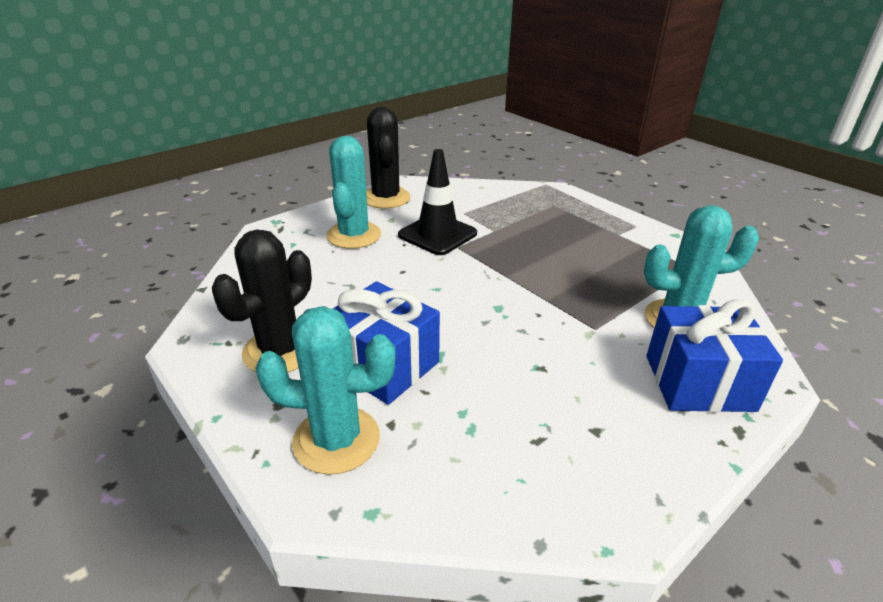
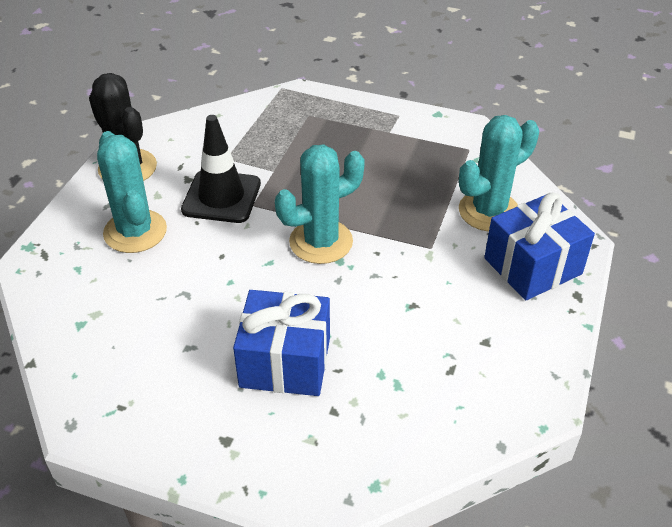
camera: 30 degrees left, 10 degrees up
black cactus [212,229,312,372] -> none
turquoise cactus [255,306,395,475] -> turquoise cactus moved to [275,144,365,264]

